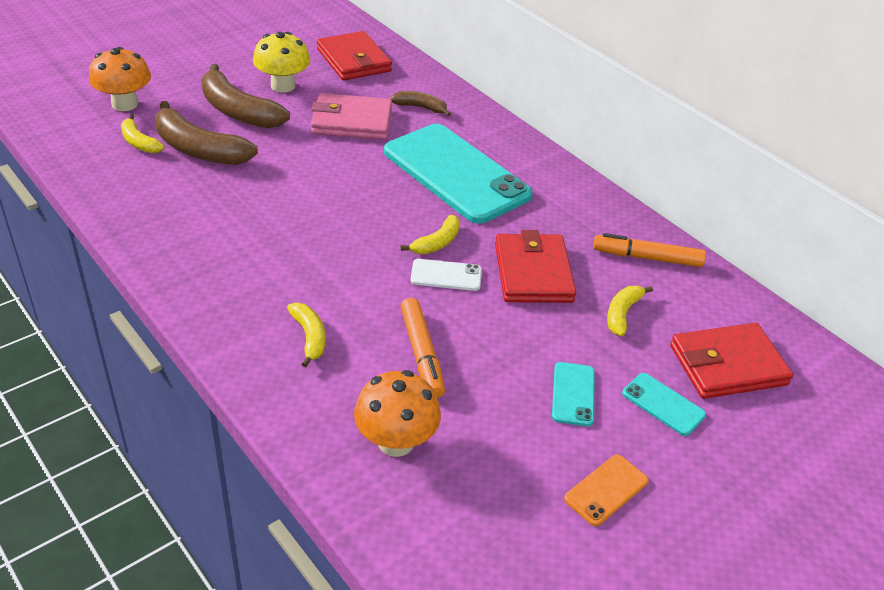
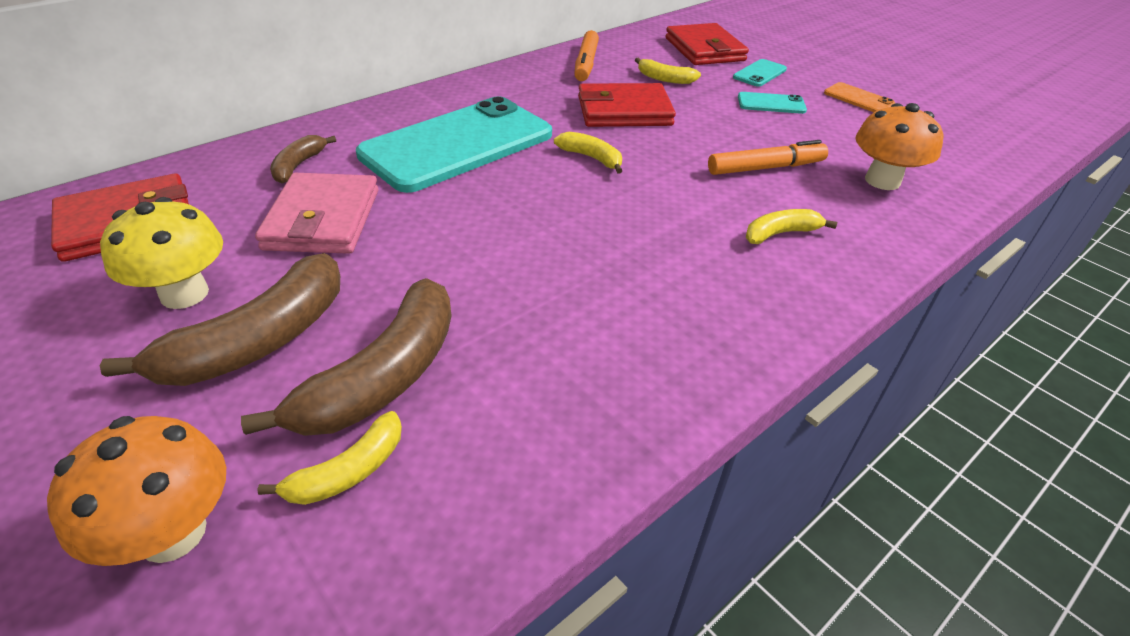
camera: 90 degrees left, 0 degrees up
white phone [410,259,482,291] -> none

